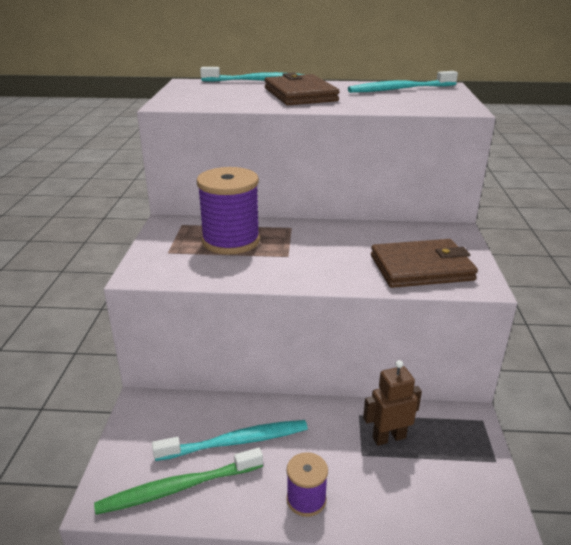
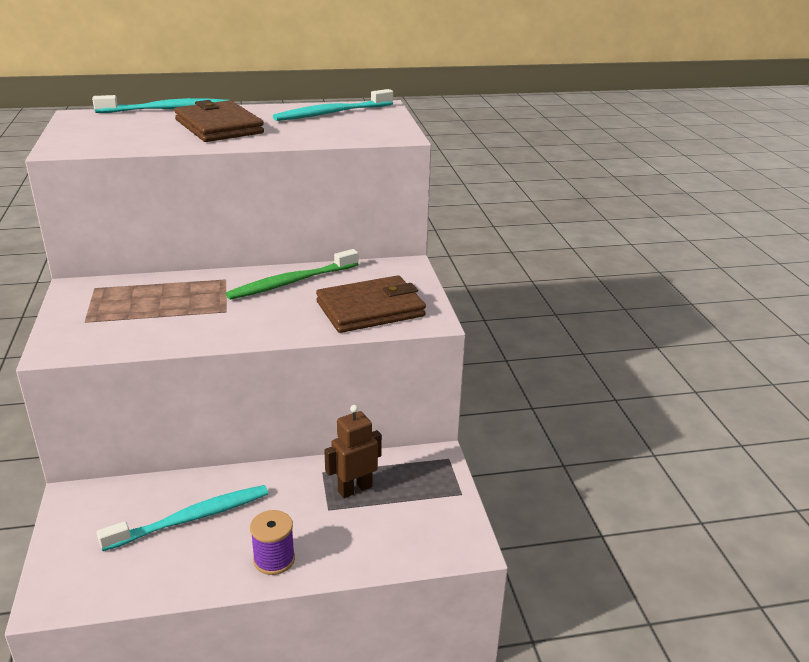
camera: 15 degrees left, 0 degrees up
green toothbrush [94,447,263,515] -> green toothbrush moved to [226,249,358,300]
purple spool [197,167,260,254] -> none

